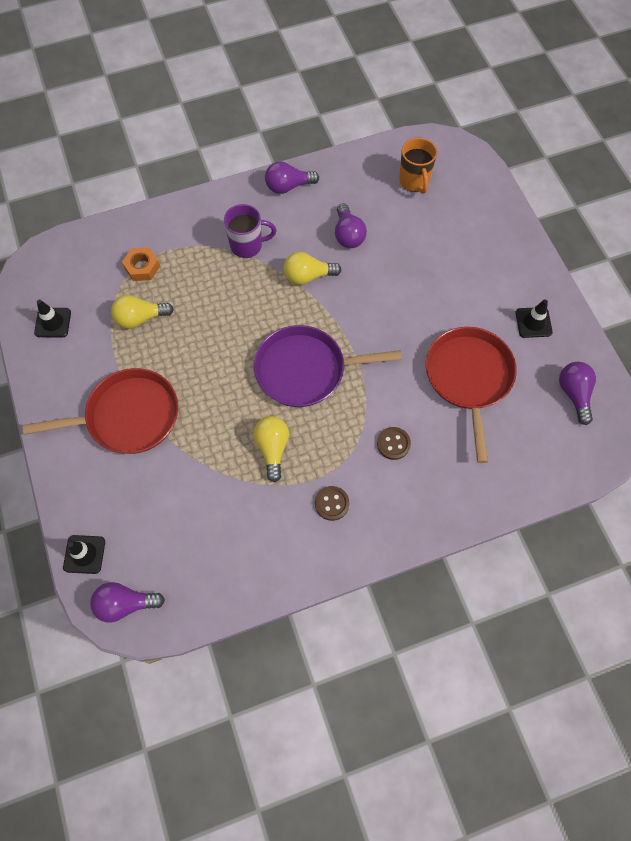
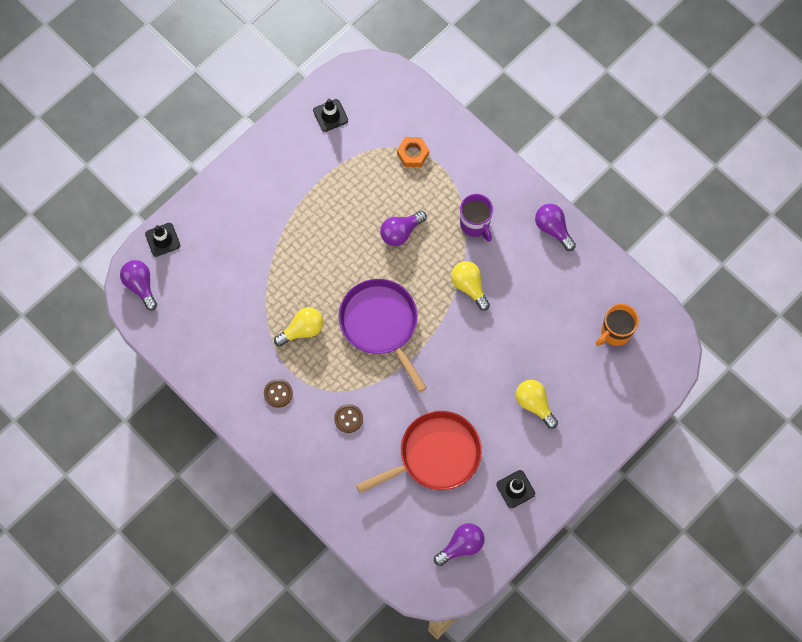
camera: 65 degrees right, 5 degrees up
red pan [23,368,178,454] -> none
yellow light bulb [111,295,174,329] -> yellow light bulb moved to [516,380,558,429]
purple light bulb [335,203,367,248] -> purple light bulb moved to [380,211,427,246]

